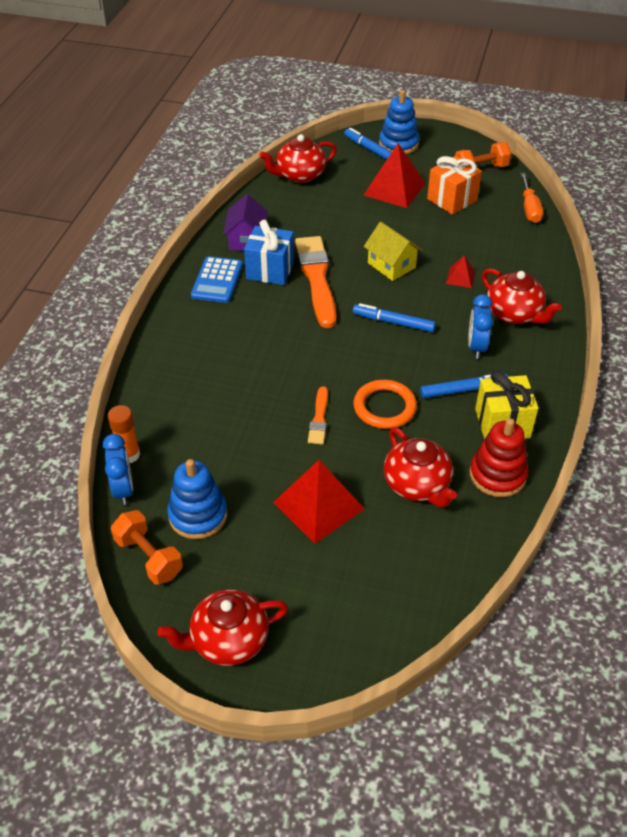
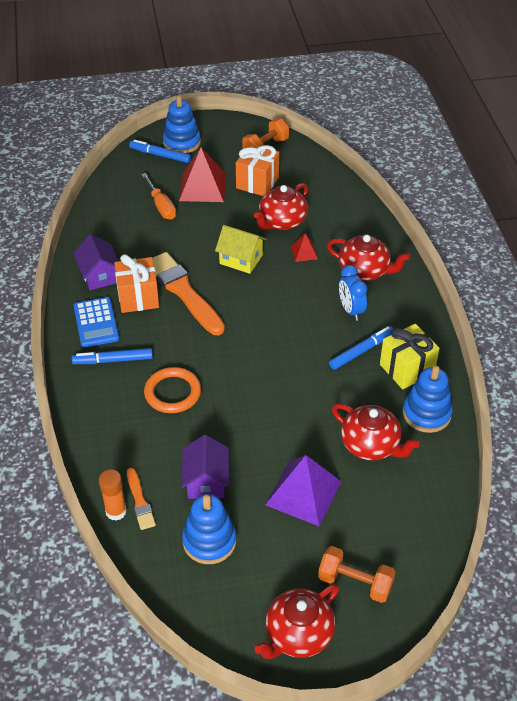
camera: 25 degrees left, 0 degrees up
blue clock [103,434,133,505] -> none
orange dumbbell [111,510,183,585] -> orange dumbbell moved to [318,546,395,603]
blue gift [244,220,294,285] -> orange gift [114,254,159,313]
red teapot [259,134,337,183] -> red teapot moved to [254,183,308,230]
red pyramid [273,460,364,544] -> purple pyramid [265,455,342,526]
orange brush [308,386,328,445] -> orange brush moved to [127,468,156,530]
blue marker [353,303,436,332] -> blue marker moved to [72,348,153,364]
orange ring [353,380,417,429] -> orange ring moved to [144,367,201,413]
red stacking toy [470,418,528,497] -> blue stacking toy [403,365,453,433]
orange screwdriver [520,173,543,223] -> orange screwdriver moved to [142,173,176,220]
none -> purple house [181,435,229,499]

